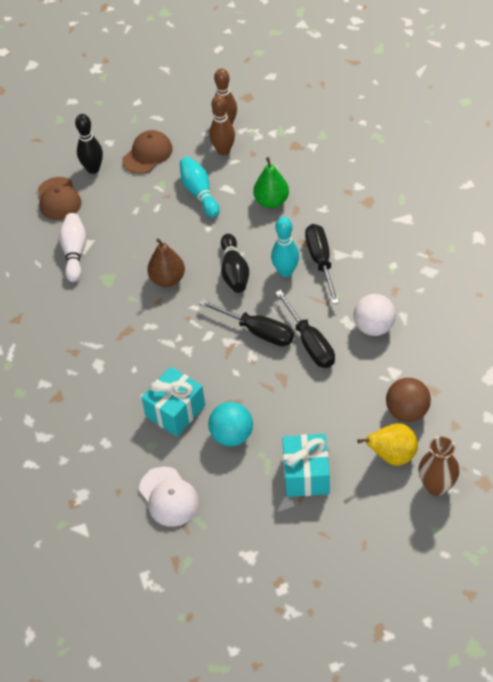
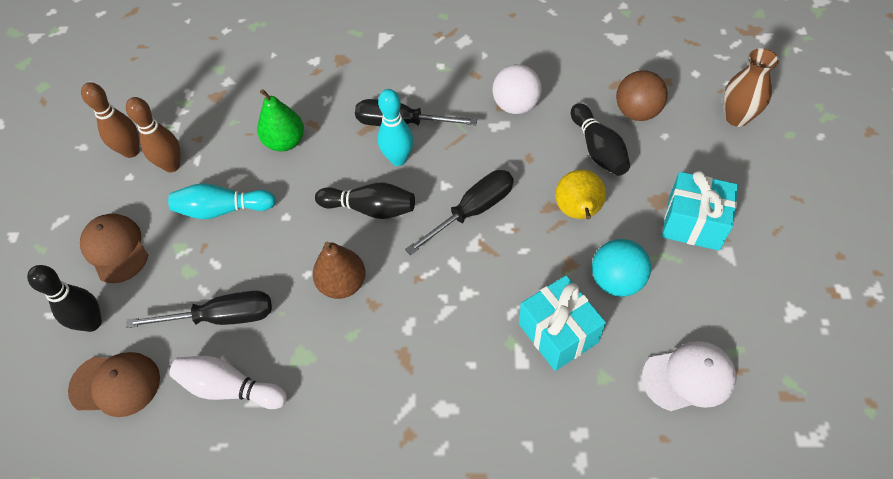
camera: 70 degrees left, 5 degrees up
black screwdriver [275,290,335,368] -> black screwdriver moved to [126,290,272,328]
yellow pear [357,423,418,466] -> yellow pear moved to [555,170,606,220]
none -> black bowling pin [571,103,630,176]

